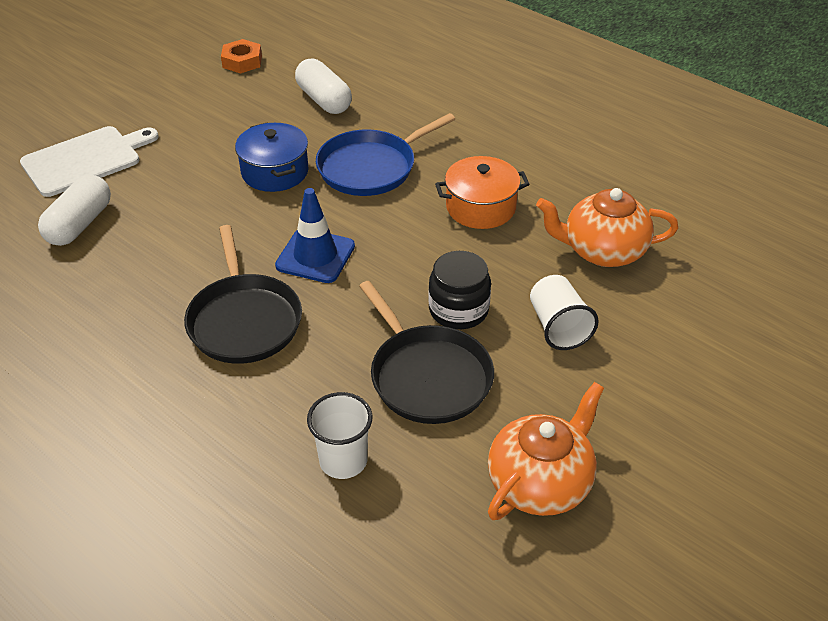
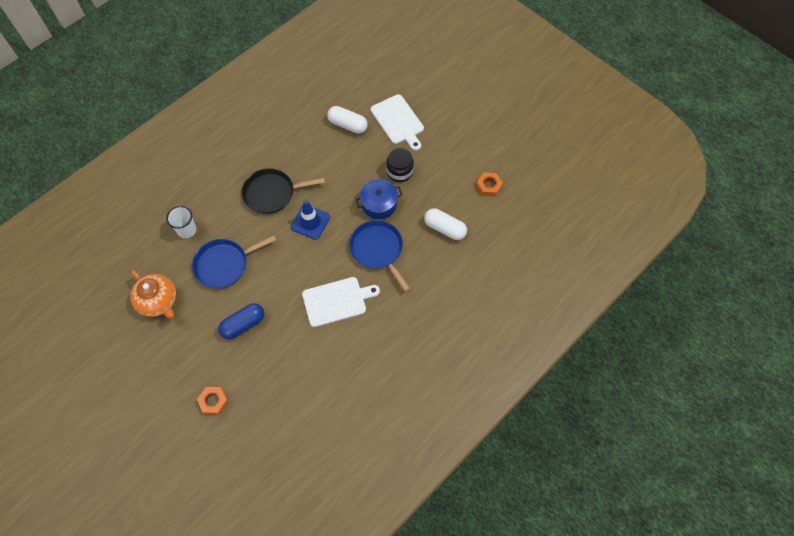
camera: 95 degrees right, 20 degrees up
white capsule [295,59,352,114] -> white capsule turned 60 degrees clockwise [424,208,467,240]
black pan [359,281,494,424] -> blue pan [192,235,276,288]
black jar [428,251,491,329] -> black jar moved to [386,148,414,182]
orange pot [435,156,530,229] -> white cutting board [302,277,380,327]
white cup [530,275,599,350] -> blue capsule [218,303,264,339]
orange teapot [536,188,678,267] -> none
none -> orange nut [197,387,228,415]

